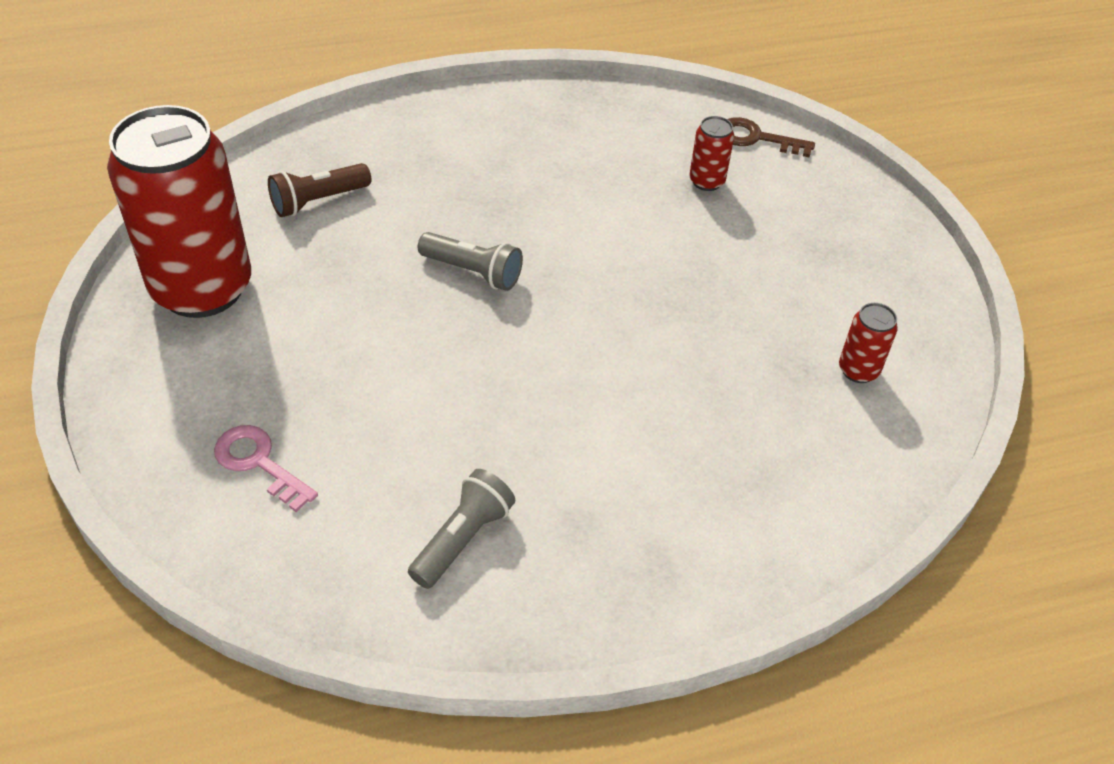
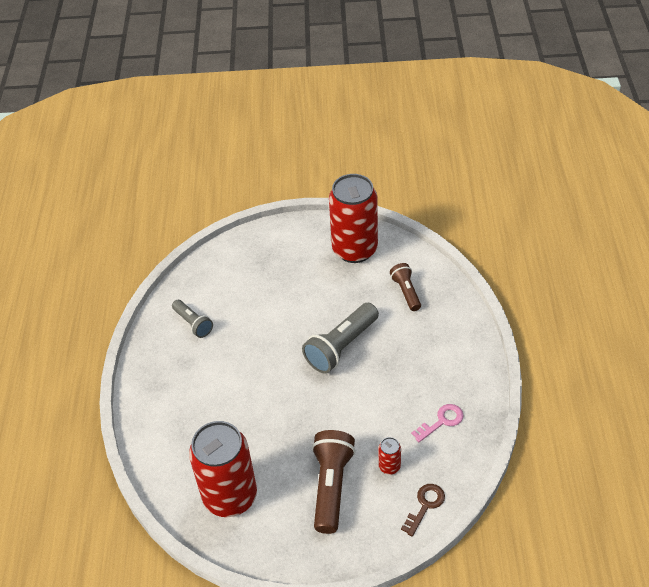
camera: 110 degrees right, 0 degrees up
pink key [214,425,318,512] -> pink key moved to [411,404,463,442]
grey flashlight [418,232,523,291] -> grey flashlight [302,303,379,374], size x1.69
red can [839,303,898,383] -> red can [189,421,257,517], size x2.49
none -> brown flashlight [312,430,356,534]

